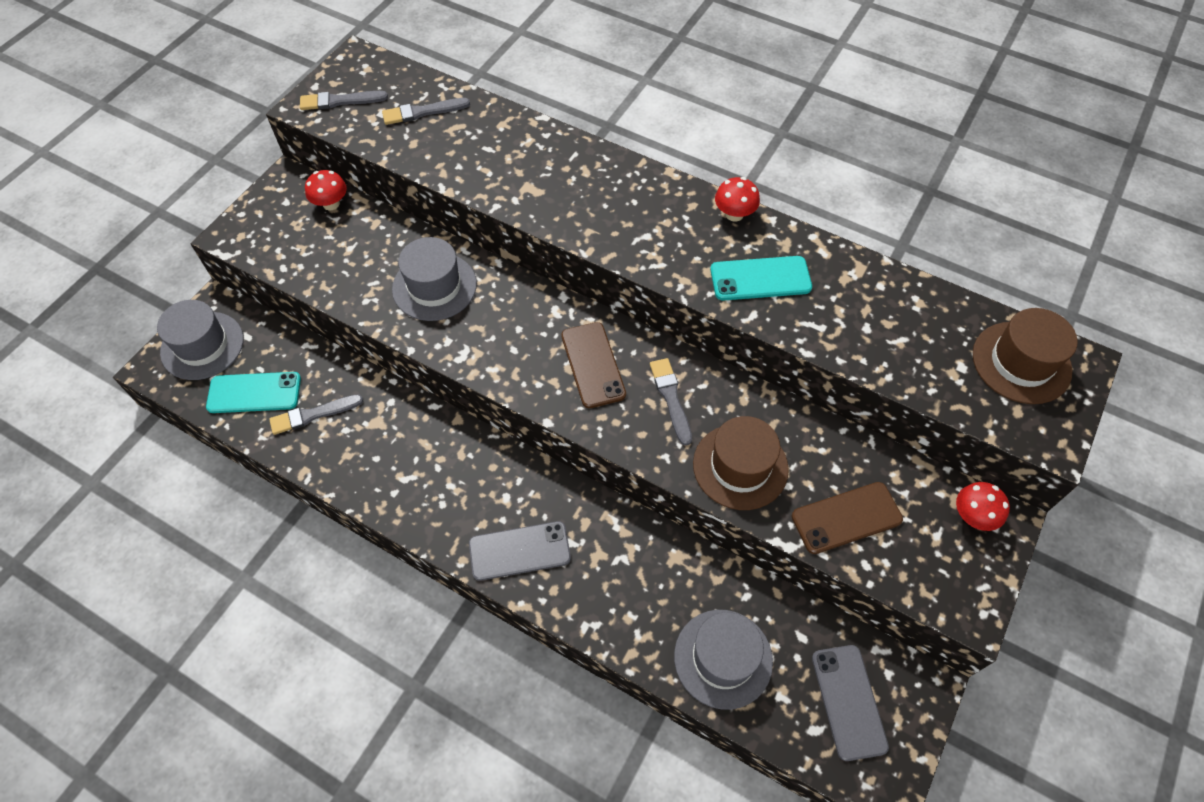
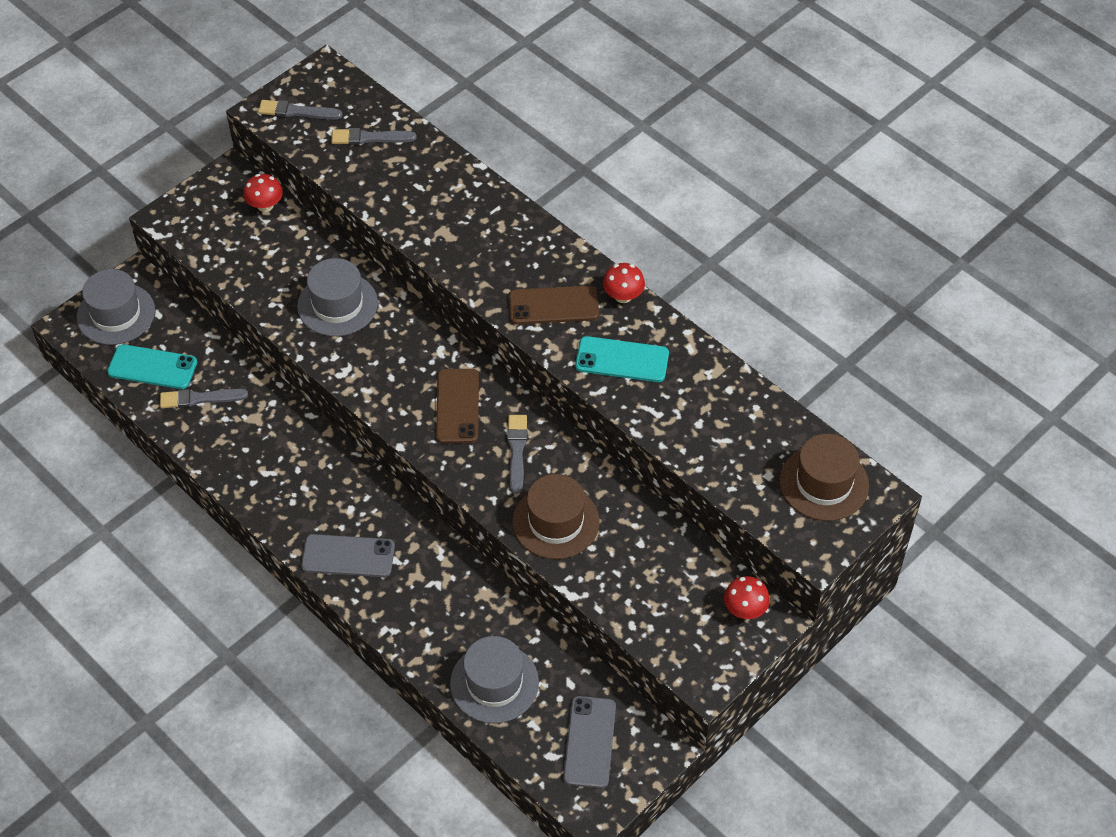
camera: 15 degrees right, 5 degrees down
brown phone [792,482,903,554] -> brown phone moved to [509,286,599,324]

